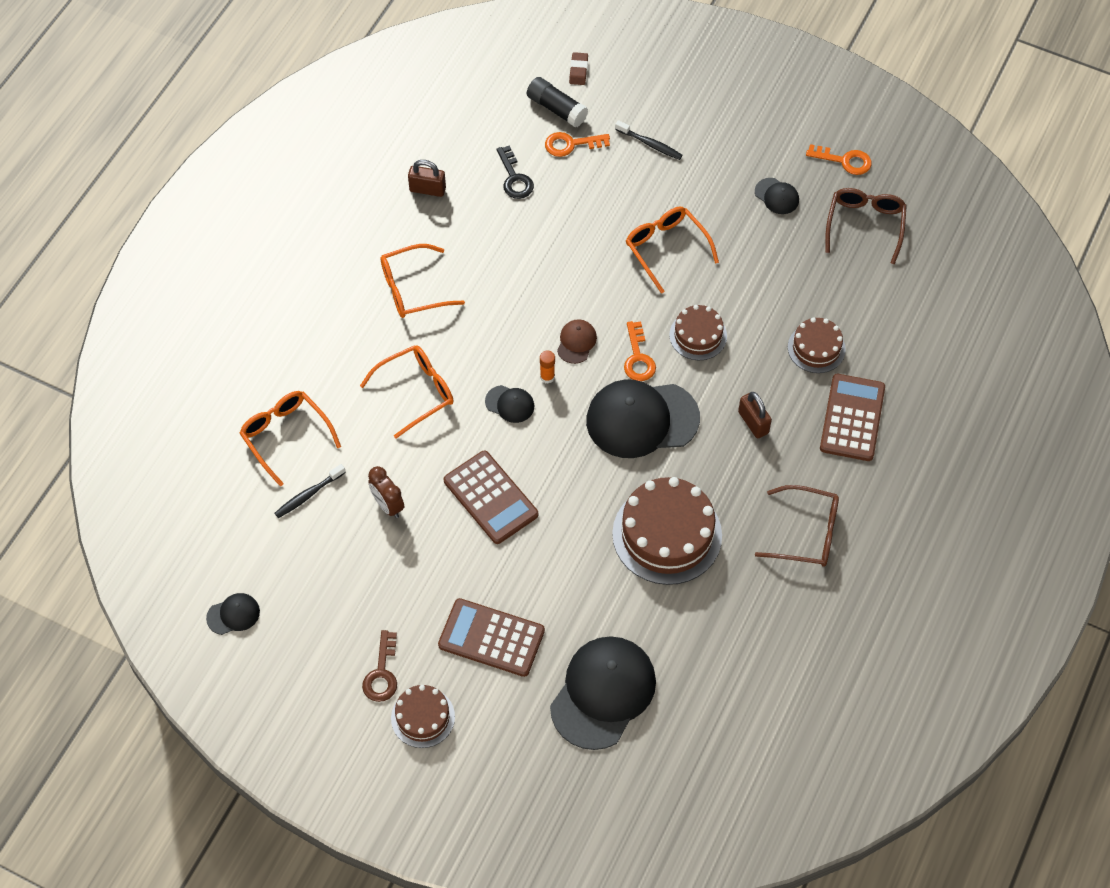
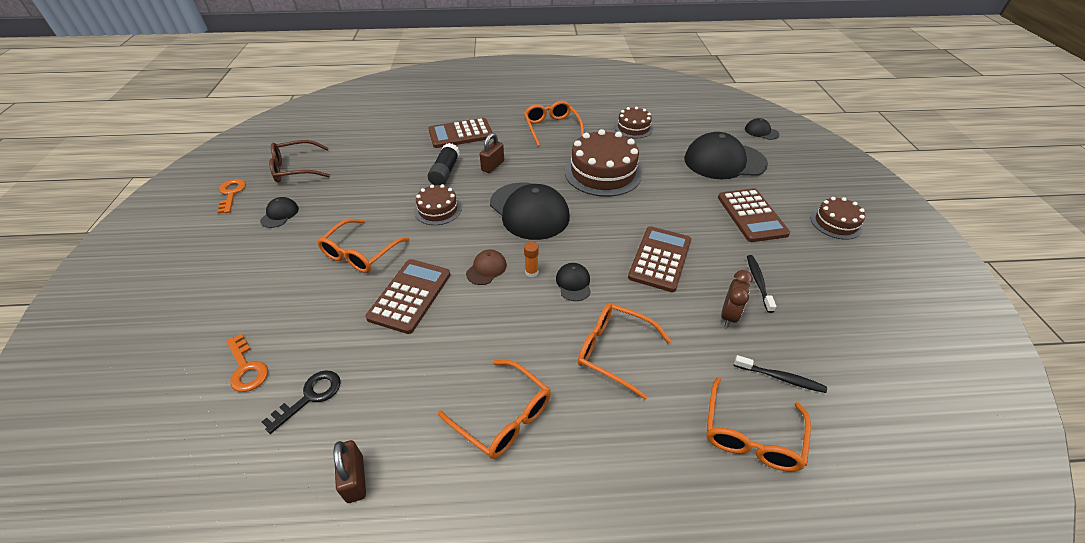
camera: 120 degrees left, 15 degrees down
black cap [206,593,260,635] -> black cap moved to [745,118,779,140]
brown key [362,630,397,702] -> none
black glue stick [527,77,588,127] -> black glue stick moved to [428,143,460,185]
brown cap [557,319,597,364] -> brown cap turned 135 degrees clockwise [466,249,507,285]
brown eraser [569,52,588,85] -> none
black toothbrush [615,120,683,160] -> black toothbrush moved to [747,255,776,313]
orange key [624,321,656,381] -> none
brown glasses [755,485,839,567] -> orange glasses [524,101,584,146]
brown cake [788,317,846,373] -> brown cake moved to [614,107,653,138]
none -> brown calculator [365,259,450,334]

